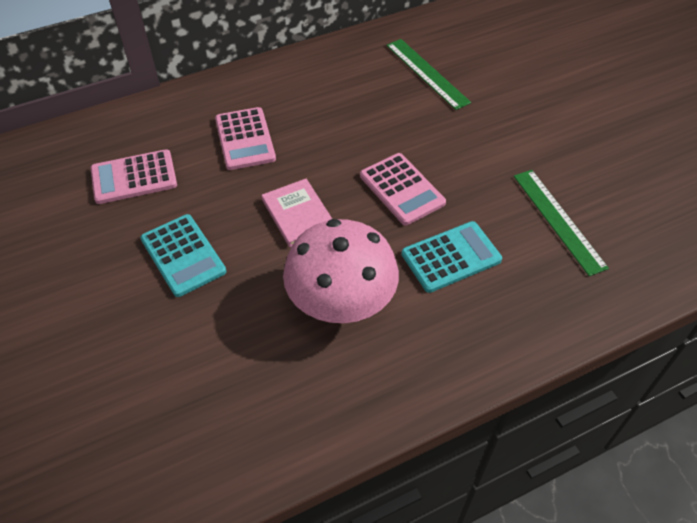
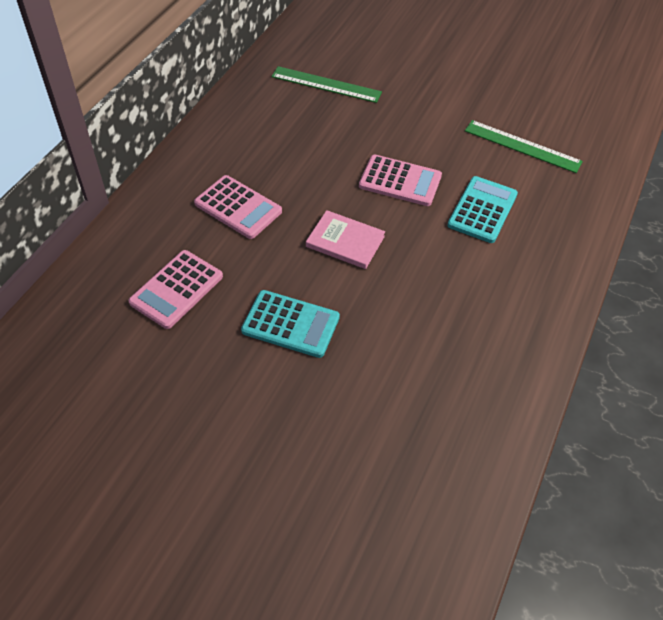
camera: 40 degrees left, 0 degrees up
pink mushroom [283,219,399,323] -> none

